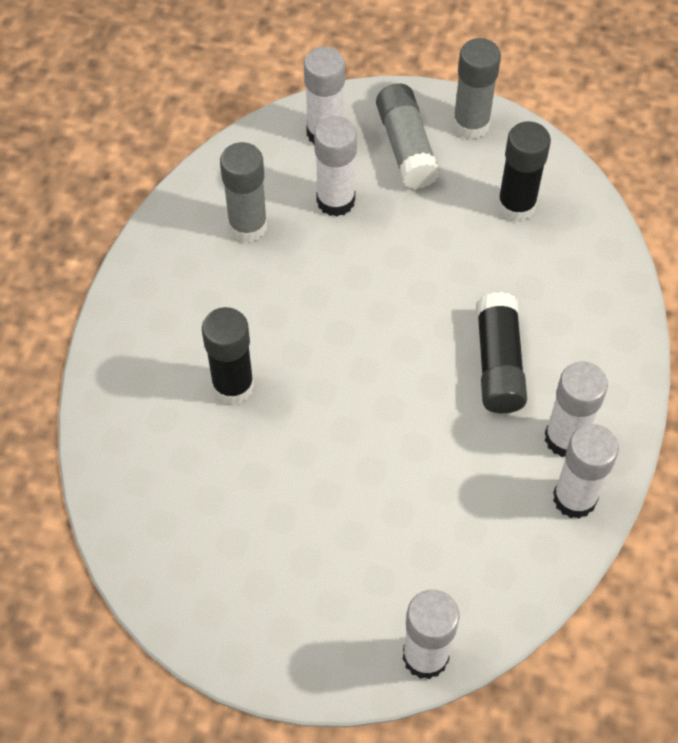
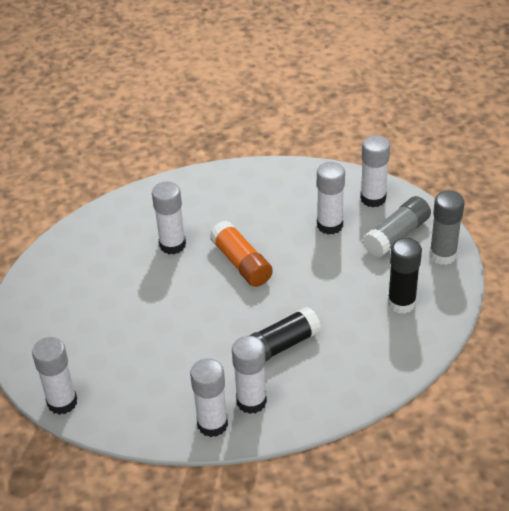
camera: 60 degrees right, 15 degrees down
black glue stick [202,307,254,405] -> white glue stick [152,181,186,254]
grey glue stick [220,142,268,242] -> none
none -> orange glue stick [209,221,273,287]

